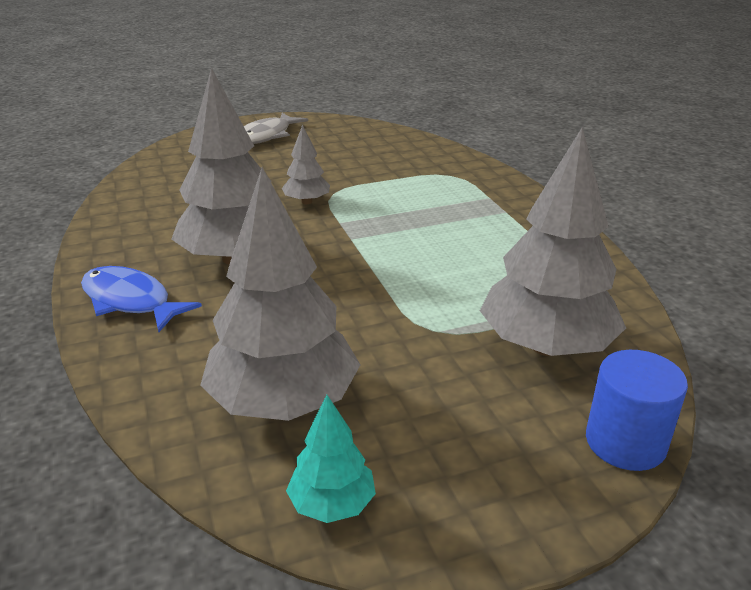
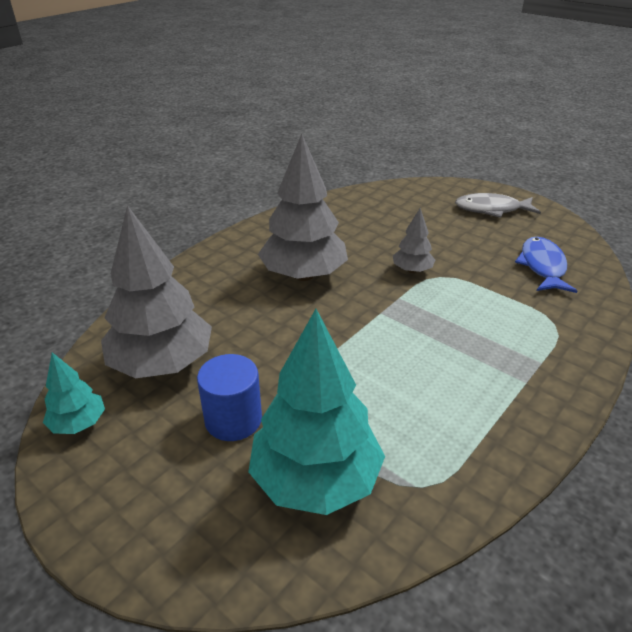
camera: 60 degrees right, 5 degrees up
blue fish [81,266,202,332] -> blue fish moved to [515,237,577,293]
grey tree [480,127,626,356] -> turquoise tree [248,309,385,515]
blue cylinder [586,350,688,471] -> blue cylinder moved to [197,354,262,441]

